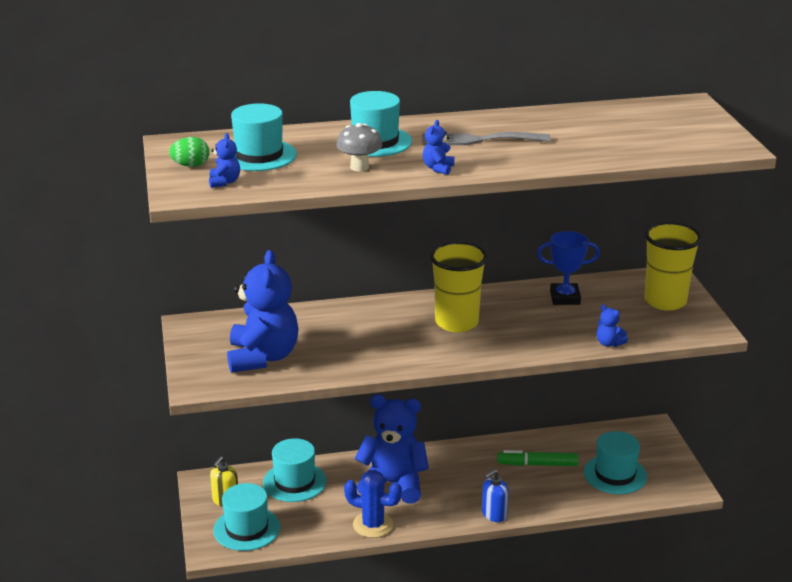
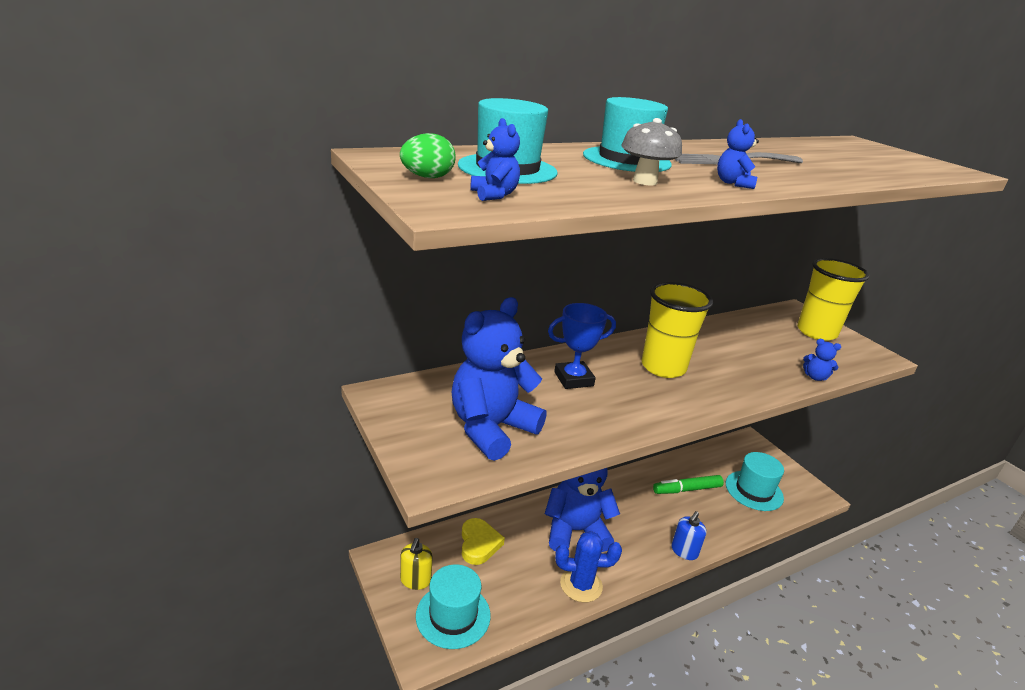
camera: 20 degrees left, 0 degrees up
blue teddy bear [227,250,298,373] -> blue teddy bear turned 120 degrees counterclockwise [452,297,547,461]
turquoise hat [263,438,327,502] -> yellow heart [462,518,505,565]
blue trophy [537,231,600,305] -> blue trophy moved to [548,303,616,389]

